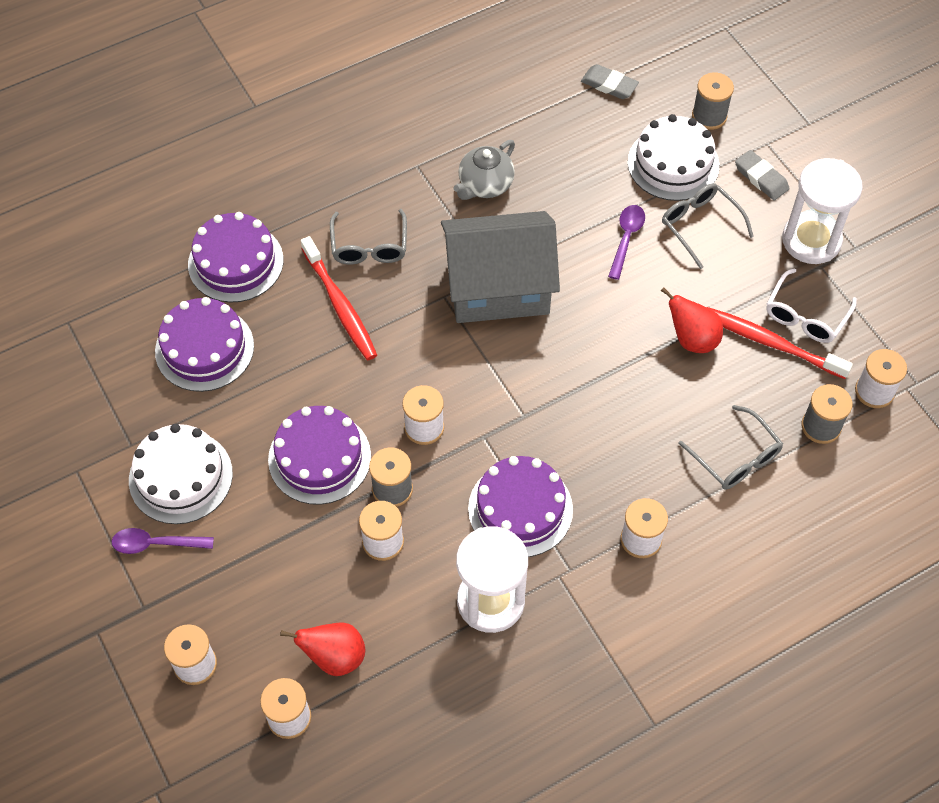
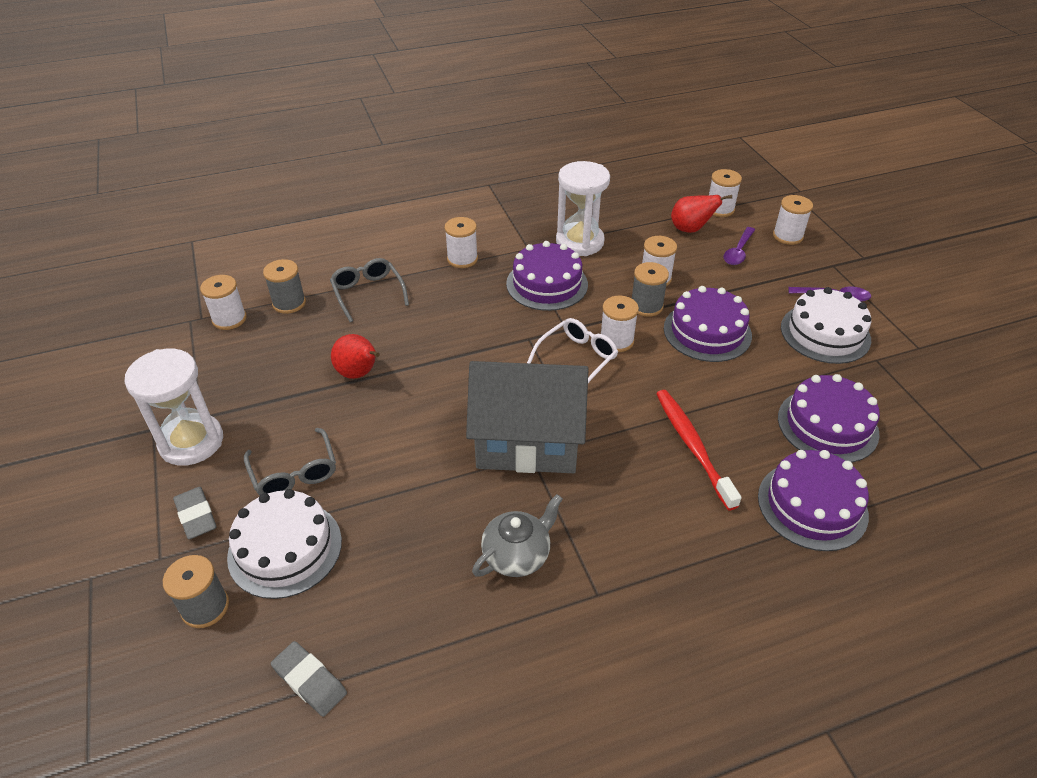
camera: 170 degrees left, 15 degrees down
grey glasses [330,209,407,265] -> none
purple spoon [608,205,645,280] -> purple spoon moved to [723,227,755,265]
red toothbrush [707,307,853,379] -> none
white glasses [767,268,857,343] -> white glasses moved to [527,318,618,383]

